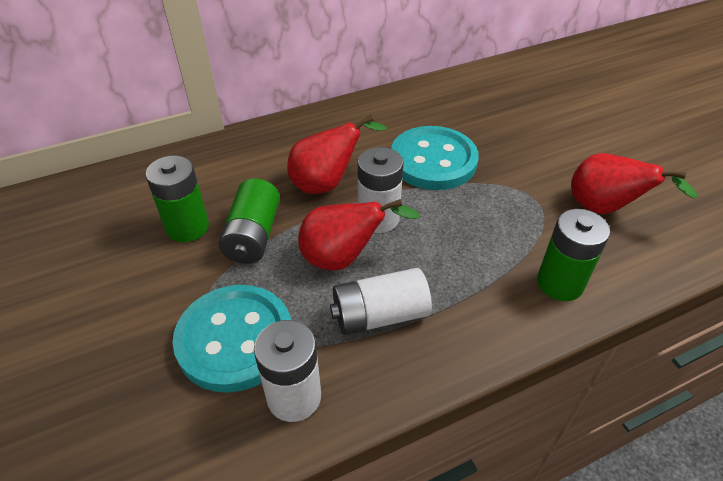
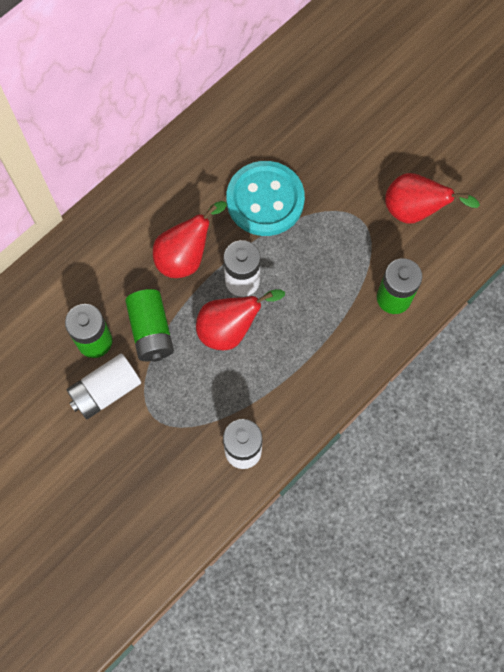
camera: 20 degrees left, 25 degrees up
turquoise button [172,285,291,393] -> none
white battery [330,268,432,335] -> white battery moved to [66,353,141,419]

